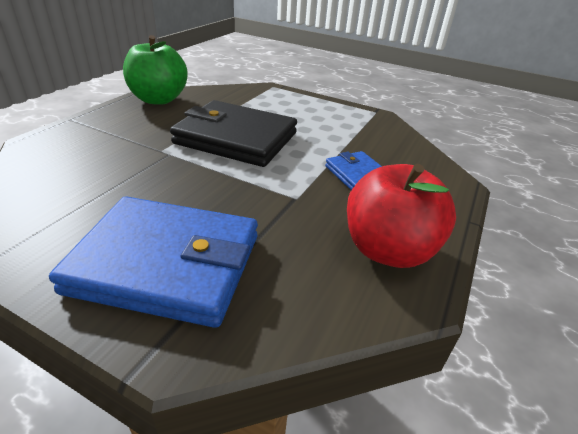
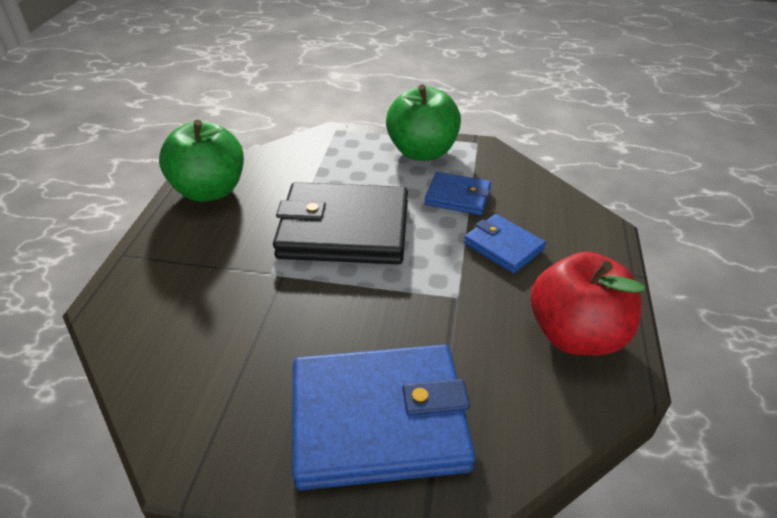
camera: 15 degrees left, 5 degrees up
none -> green apple [386,84,461,161]
none -> blue wallet [425,172,491,215]

